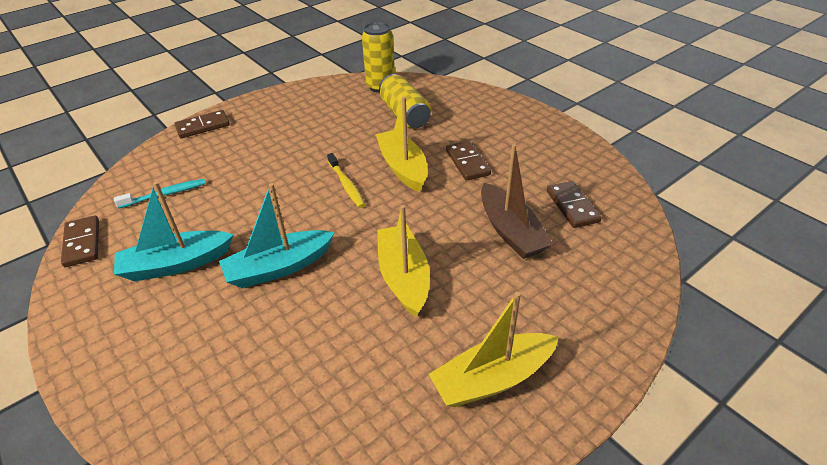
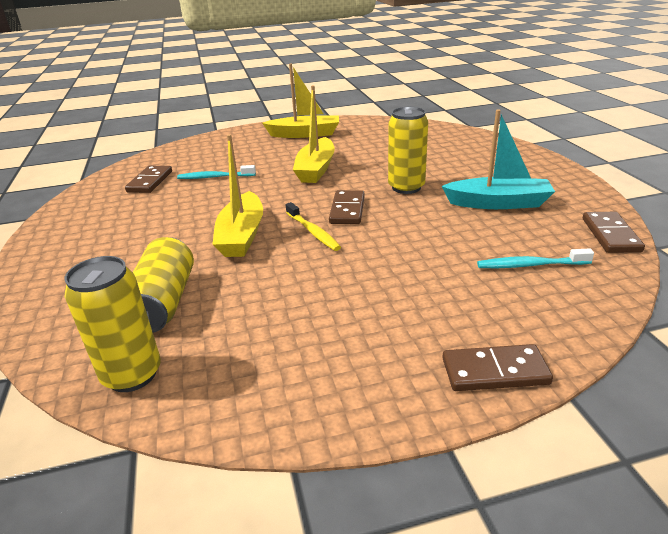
camera: 155 degrees left, 10 degrees down
turquoise boat [219,183,335,288] -> yellow can [388,107,428,194]
yellow toothbrush [327,153,365,208] -> yellow toothbrush turned 150 degrees clockwise [286,202,341,251]
brown domino [446,141,491,181] -> brown domino moved to [329,190,365,224]
brown boat [481,144,553,259] -> turquoise toothbrush [177,165,256,179]

